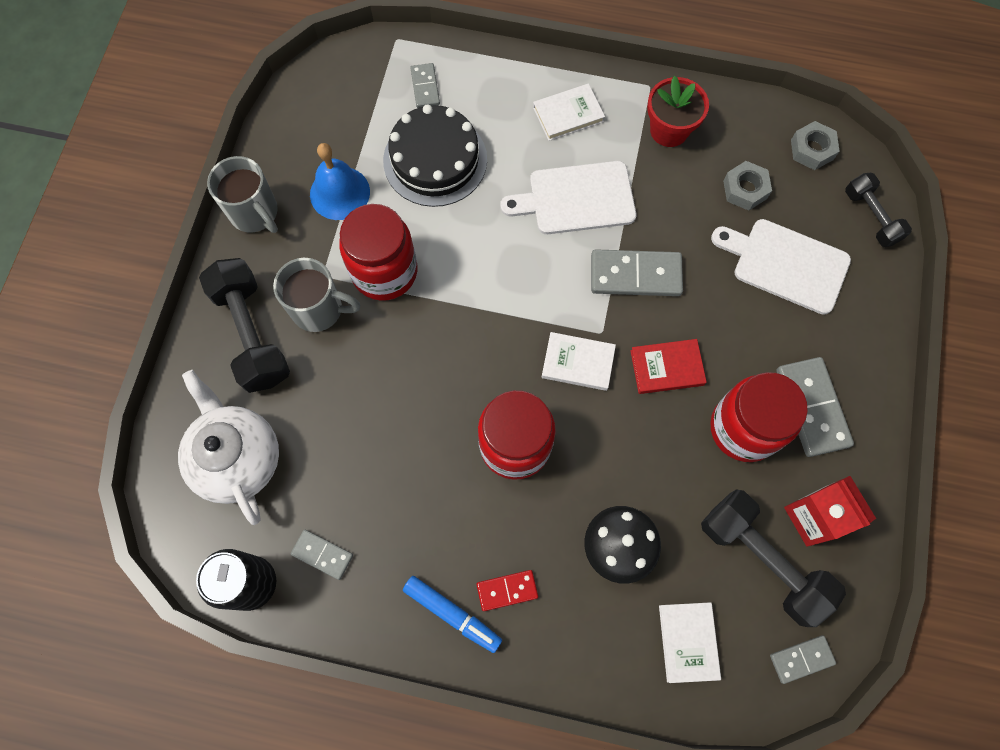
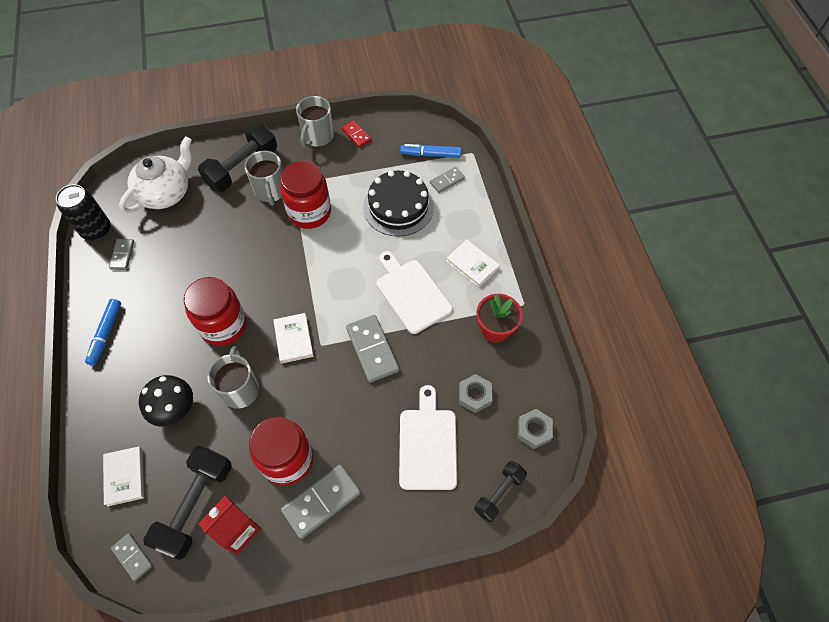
camera: 65 degrees right, 10 degrees down
blue bell [310,143,370,220] -> none
red domino [477,570,538,611] -> red domino moved to [341,120,371,148]
red book [630,339,707,394] -> none
white book [659,602,721,683] -> white book turned 75 degrees counterclockwise [103,446,144,507]
none -> grey mug [207,346,259,409]
none -> blue marker [400,144,461,158]

